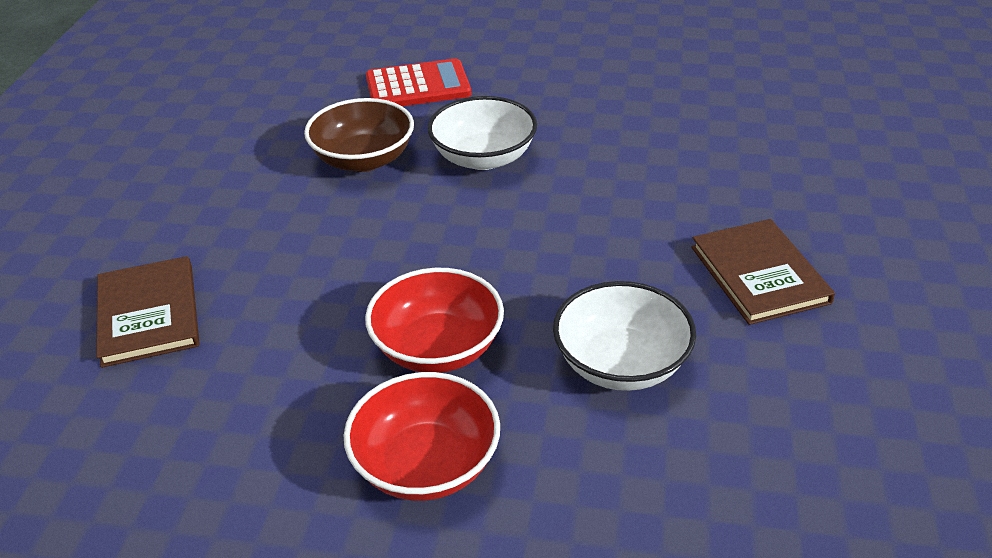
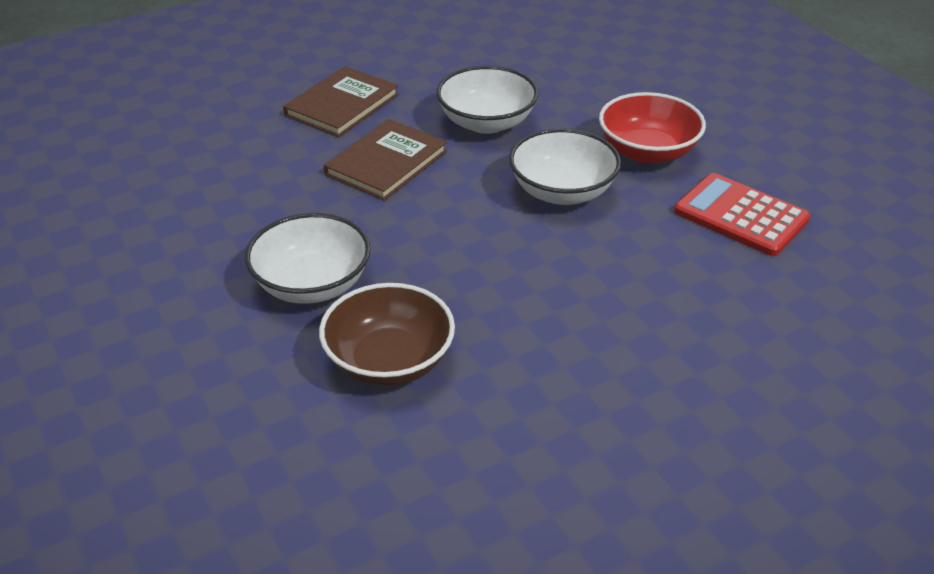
camera: 130 degrees left, 0 degrees up
brown book [96,256,200,368] -> brown book moved to [324,119,447,201]
red bowl [365,268,504,373] -> white bowl [509,129,621,205]
red calculator [366,58,471,106] -> red calculator moved to [674,173,811,256]

